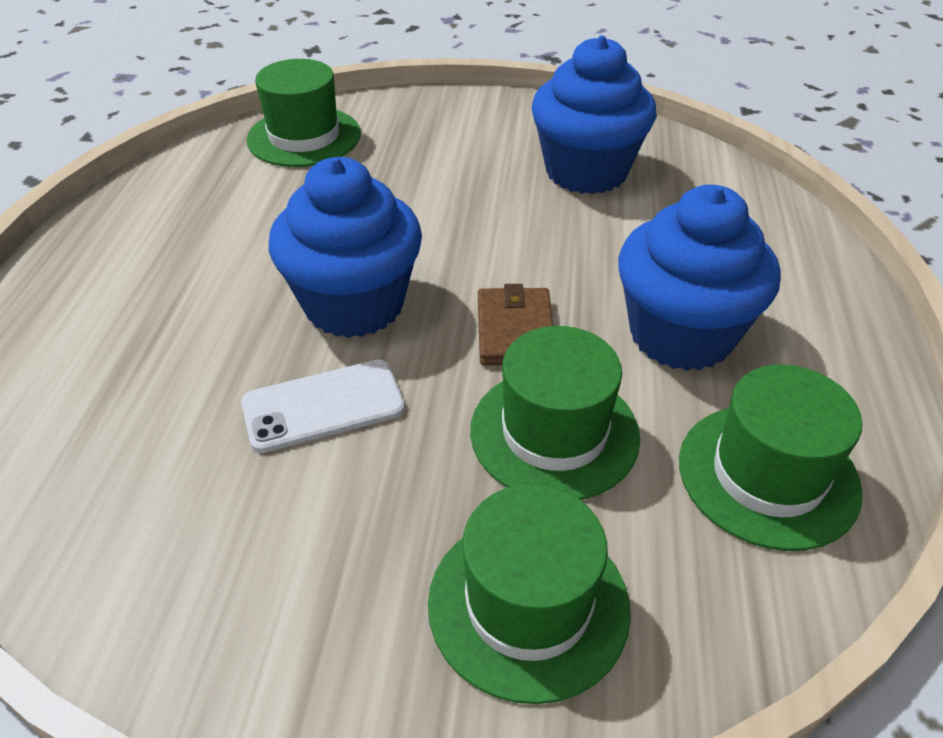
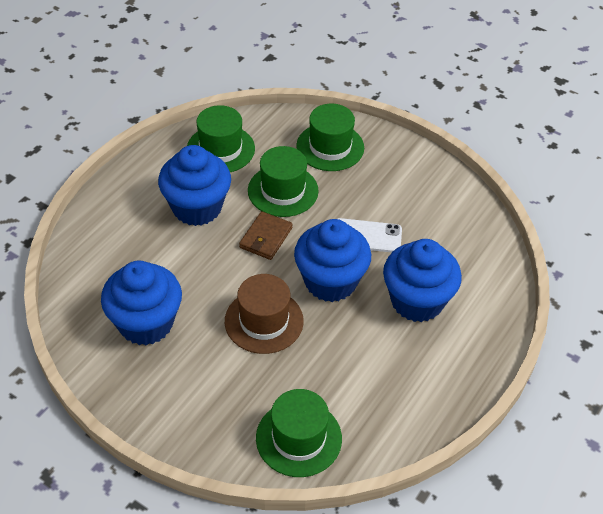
camera: 155 degrees left, 5 degrees up
none -> brown hat [225,274,304,354]
none -> blue cupcake [383,239,462,322]

